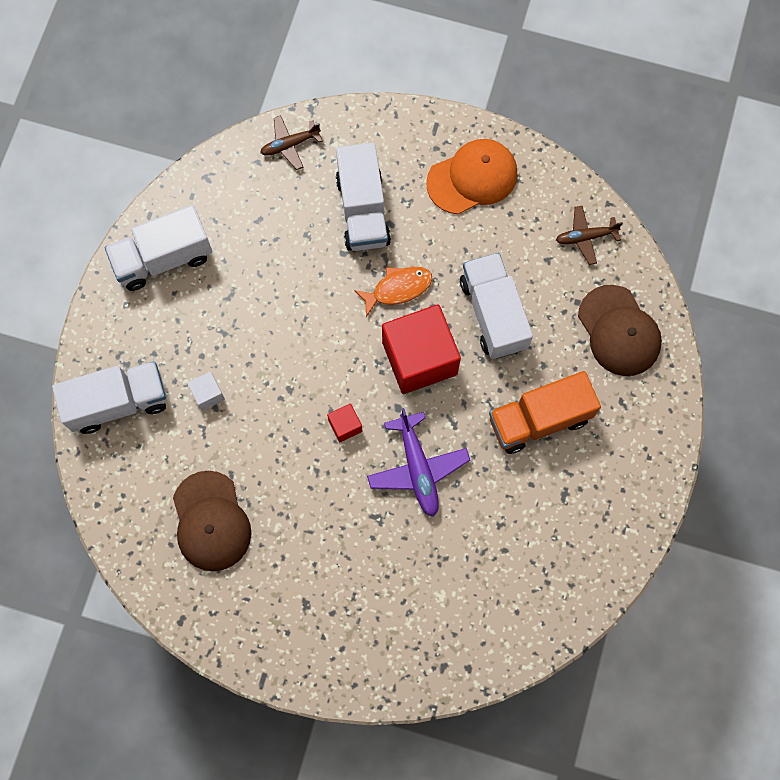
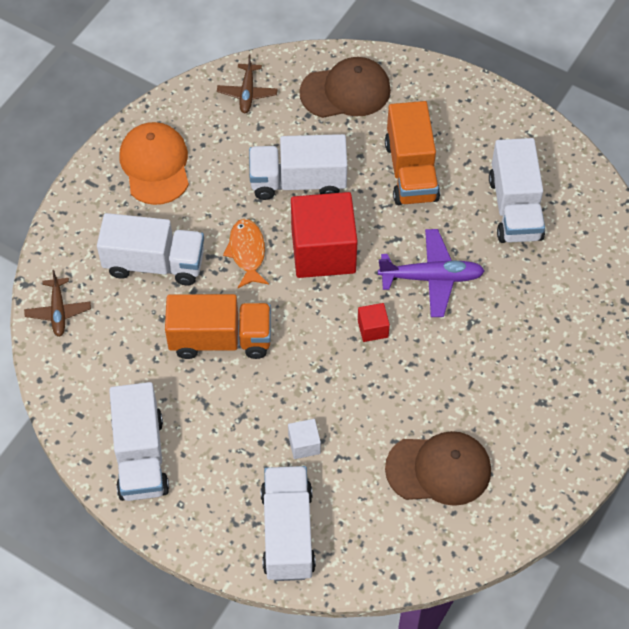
camera: 75 degrees left, 15 degrees down
none -> orange truck [165,294,271,359]
none -> white truck [489,138,545,243]

